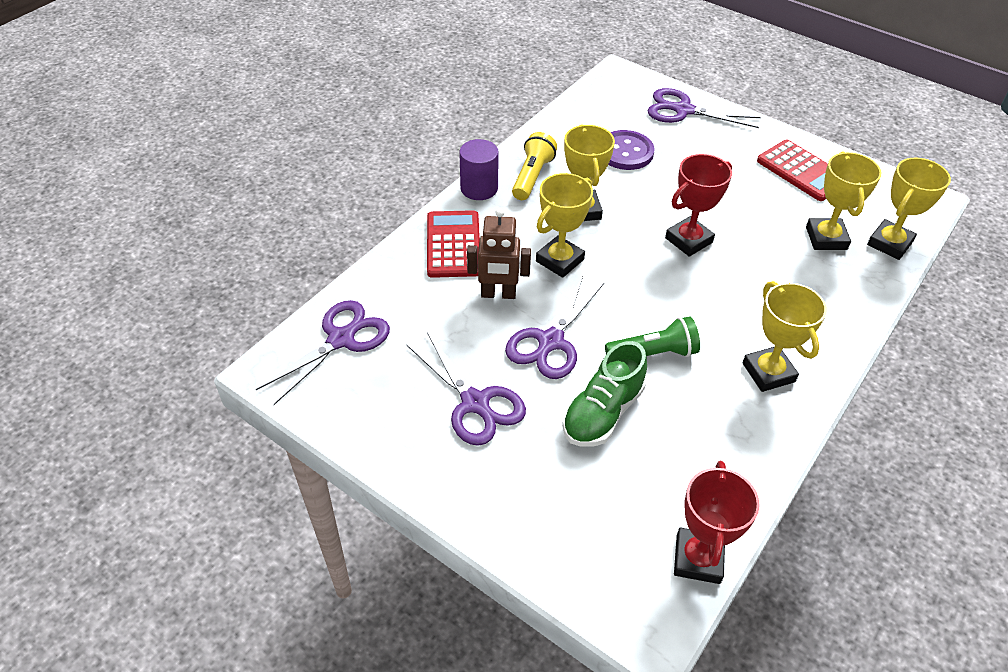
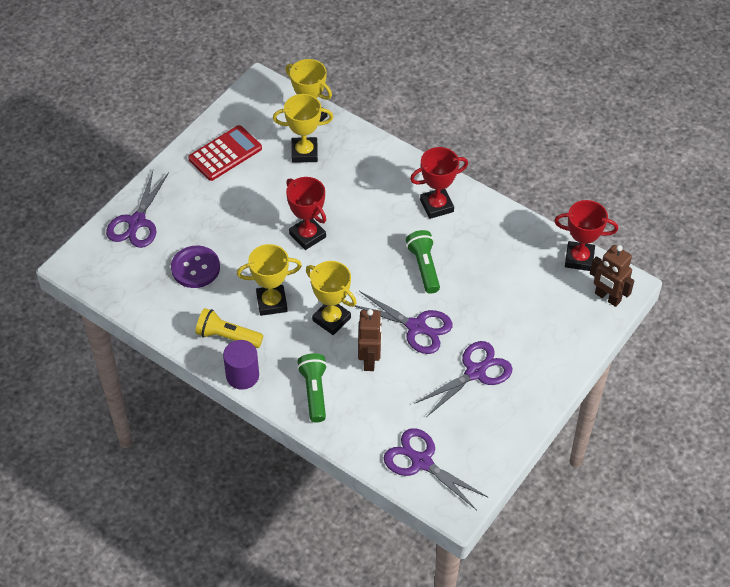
camera: 90 degrees left, 5 degrees up
red calculator [427,210,480,278] -> green flashlight [297,353,327,423]
green shoe [562,341,647,446] -> none
yellow trophy [742,281,827,392] -> red trophy [410,147,468,219]
none -> brown robot [590,245,634,307]

